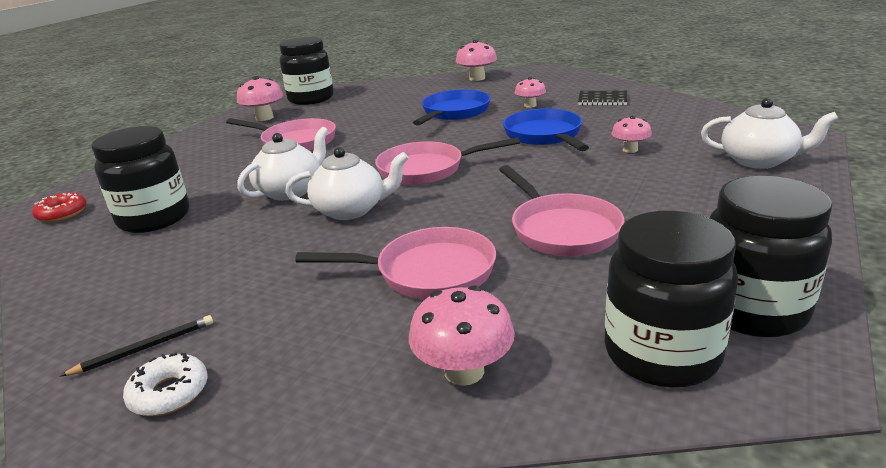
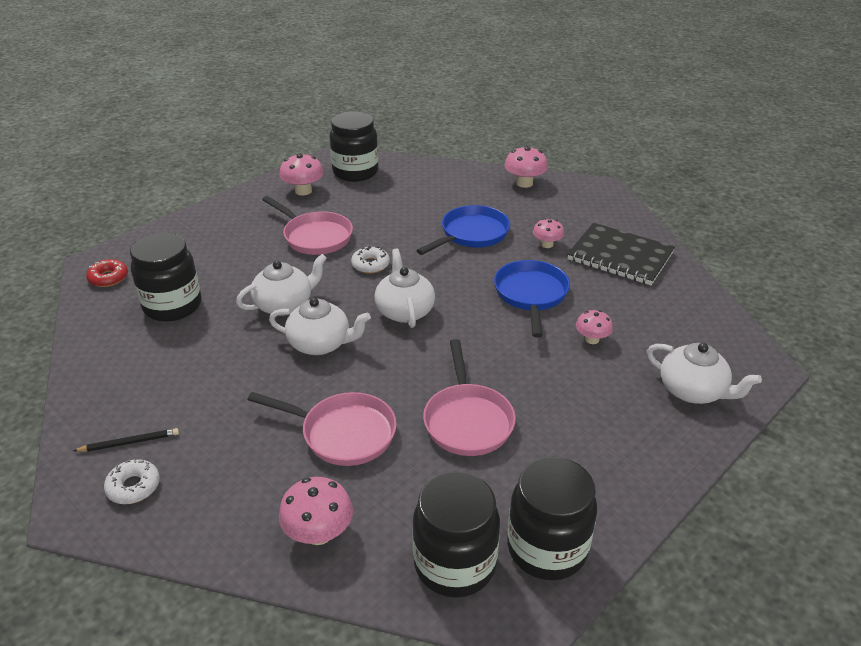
camera: 15 degrees right, 10 degrees up
pink pan [375,137,520,185] -> white teapot [375,249,435,328]
black notebook [578,91,628,106] -> black notebook [567,223,675,285], size x1.84
none -> white donut [351,246,390,274]

